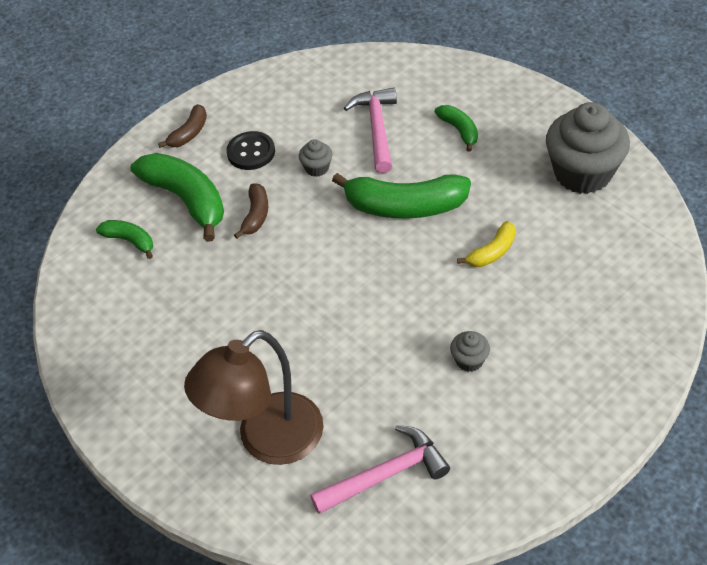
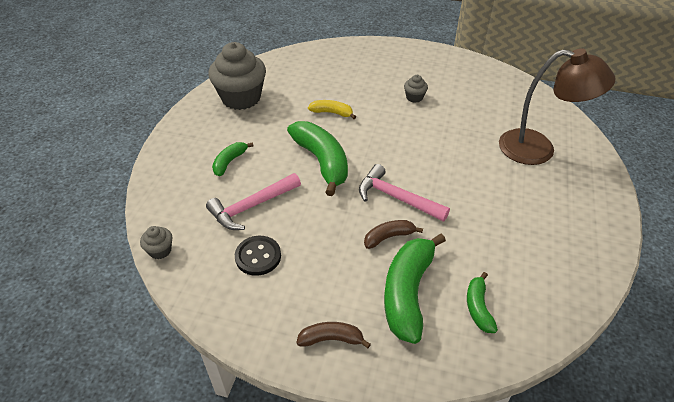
camera: 125 degrees left, 5 degrees down
black button [226,131,275,170] -> black button moved to [235,236,281,276]
grey cupcake [299,139,332,177] -> grey cupcake moved to [140,226,172,259]
pink hammer [310,425,450,514] -> pink hammer moved to [359,164,450,222]

